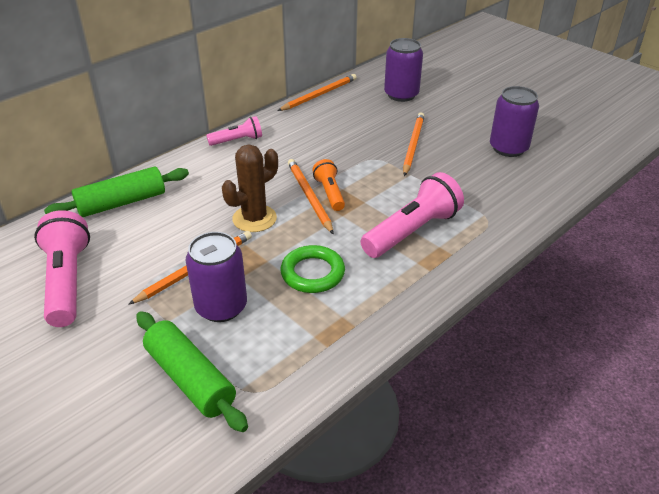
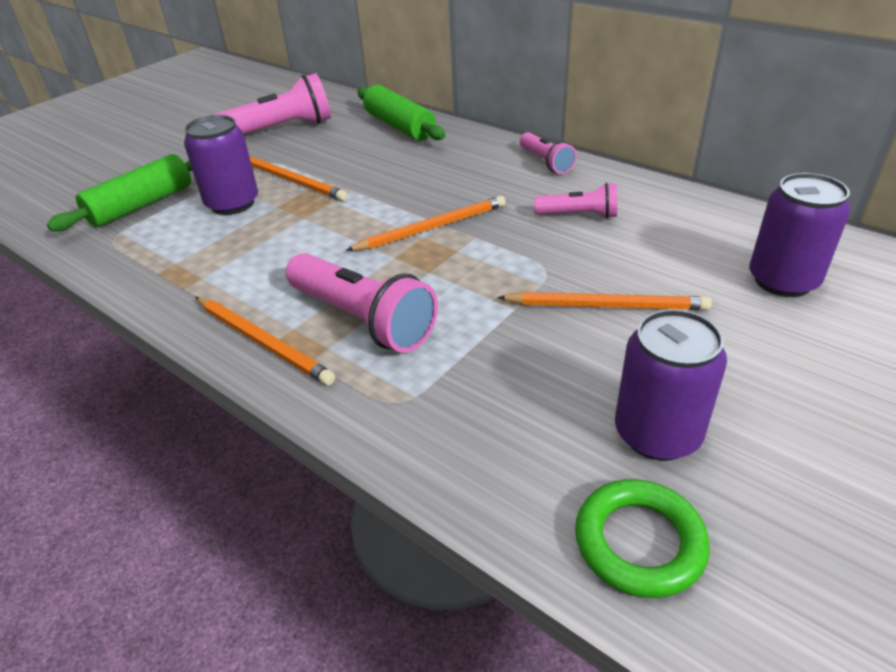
camera: 85 degrees right, 0 degrees up
brown cactus [222,145,278,232] -> none
orange pencil [278,74,357,111] -> orange pencil moved to [195,297,335,385]
green ring [281,245,345,293] -> green ring moved to [575,479,710,598]
orange flashlight [312,159,345,211] -> none
none -> pink flashlight [534,183,617,219]

